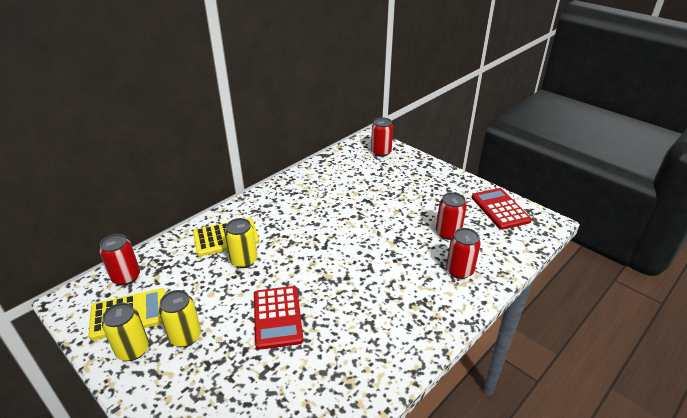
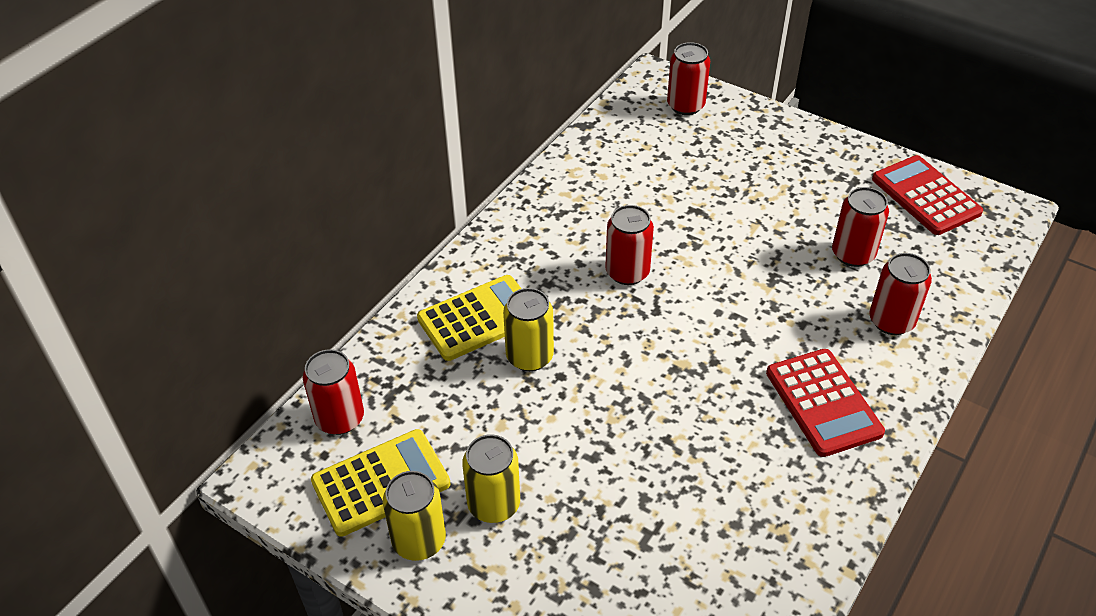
camera: 10 degrees left, 10 degrees up
red calculator [254,286,304,350] -> red calculator moved to [766,349,885,457]
none -> red can [605,205,654,285]

